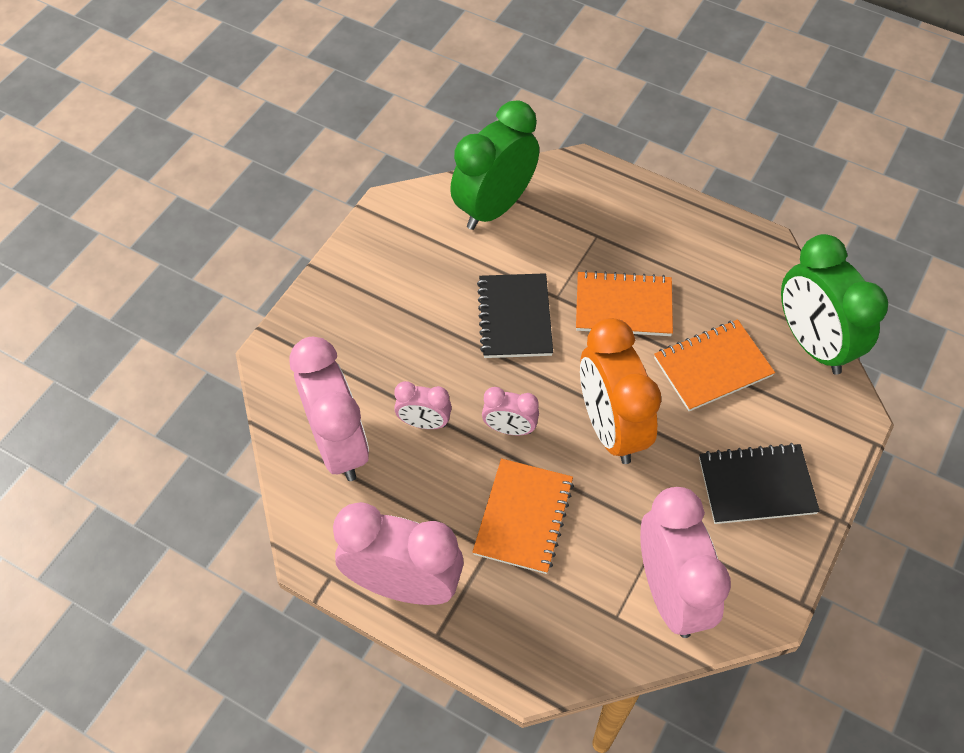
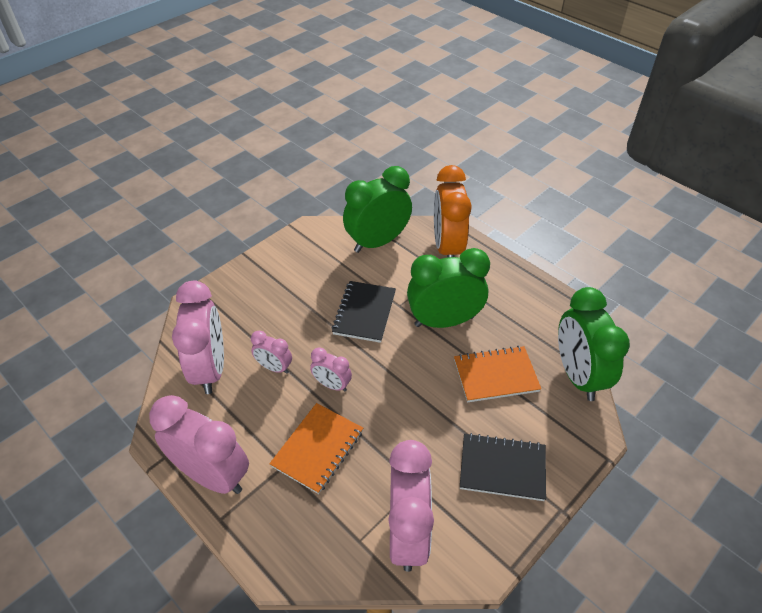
camera: 15 degrees right, 10 degrees down
orange notebook [576,270,673,336] -> green clock [407,248,490,328]
orange clock [580,318,661,464] -> orange clock moved to [434,165,472,257]

